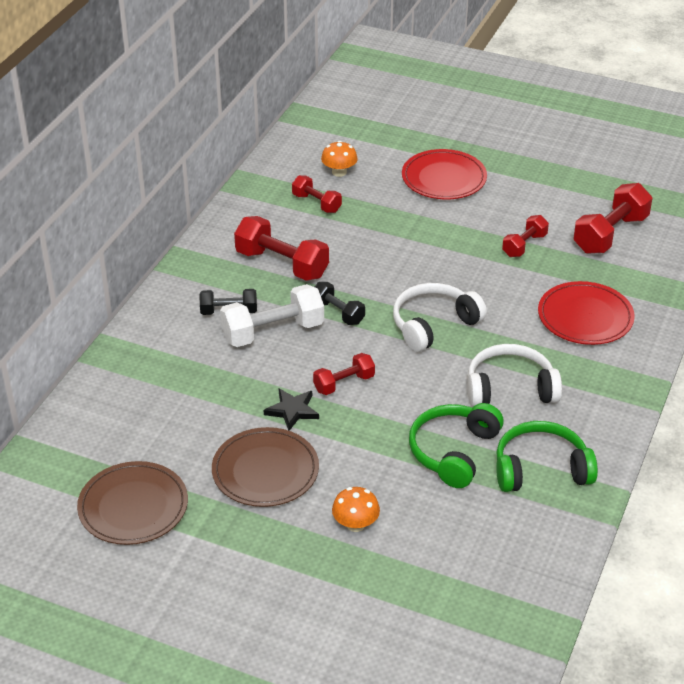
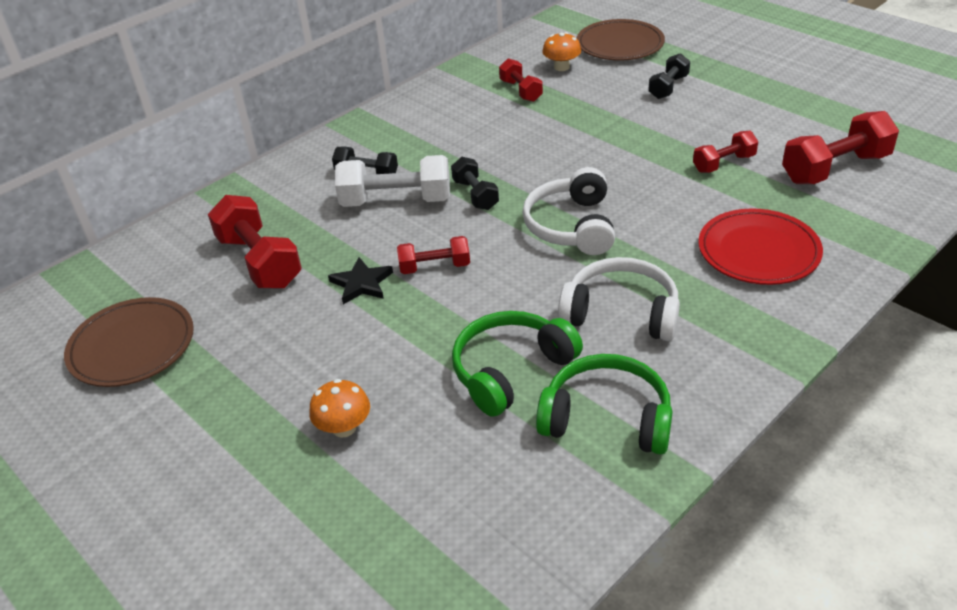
camera: 25 degrees right, 0 degrees up
brown plate [212,427,319,507] -> brown plate moved to [577,19,665,61]
red dumbbell [234,216,329,281] -> red dumbbell moved to [208,195,302,289]
white headphones [393,283,487,352] -> white headphones turned 75 degrees counterclockwise [522,167,615,255]
red plate [402,149,487,199] -> black dumbbell [648,53,690,99]

